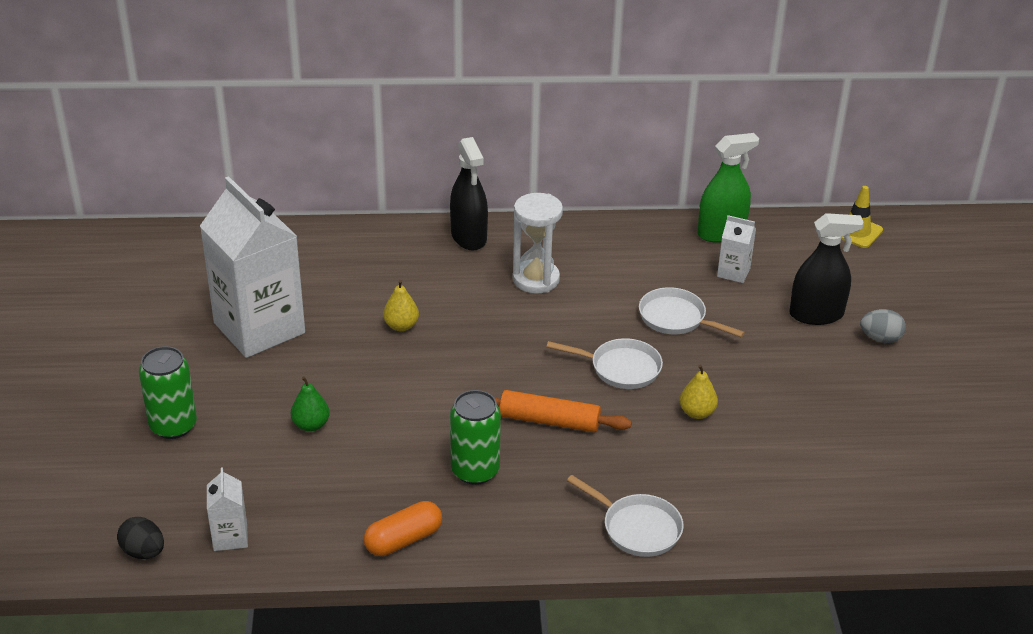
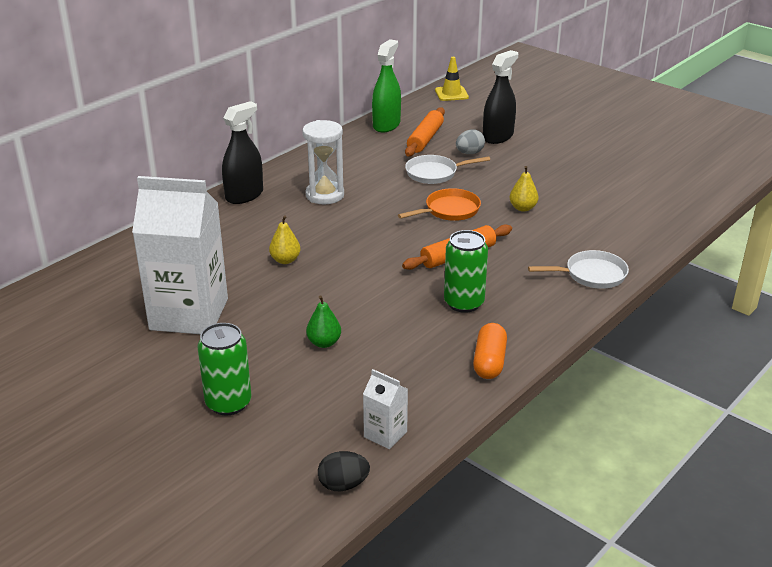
camera: 45 degrees left, 5 degrees down
black spray bottle [450,137,488,251] -> black spray bottle turned 75 degrees counterclockwise [222,101,263,204]
white pan [547,338,663,389] -> orange pan [398,188,481,221]
white carton [717,215,756,283] -> orange rolling pin [405,107,445,157]
grey egg [860,309,906,343] -> grey egg moved to [456,129,485,154]

